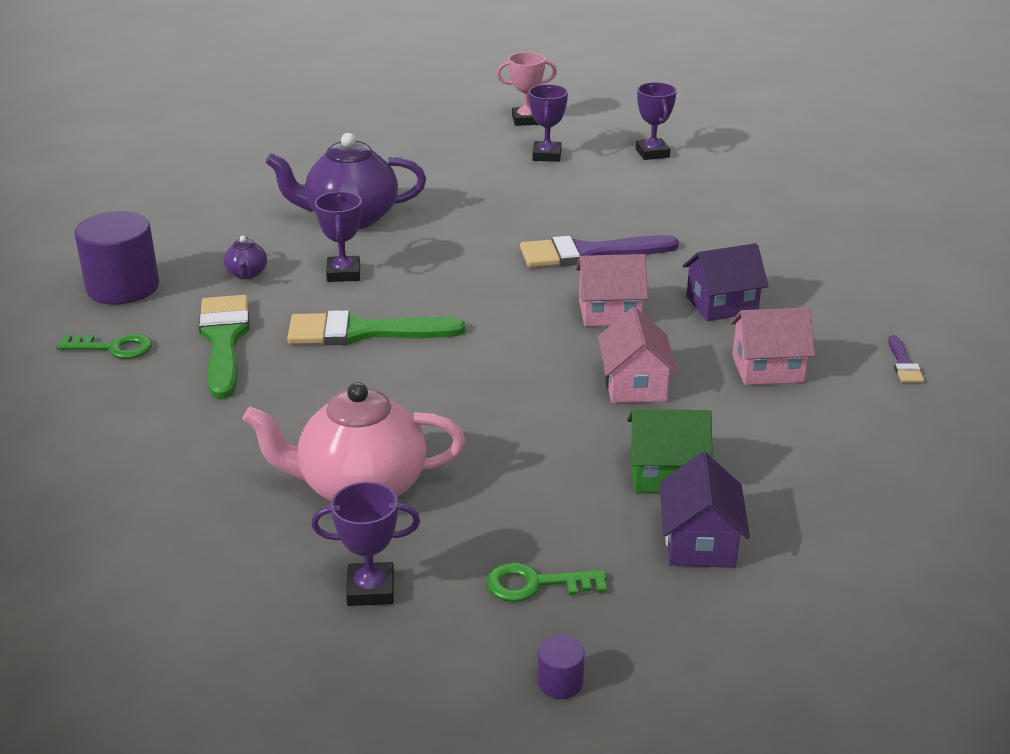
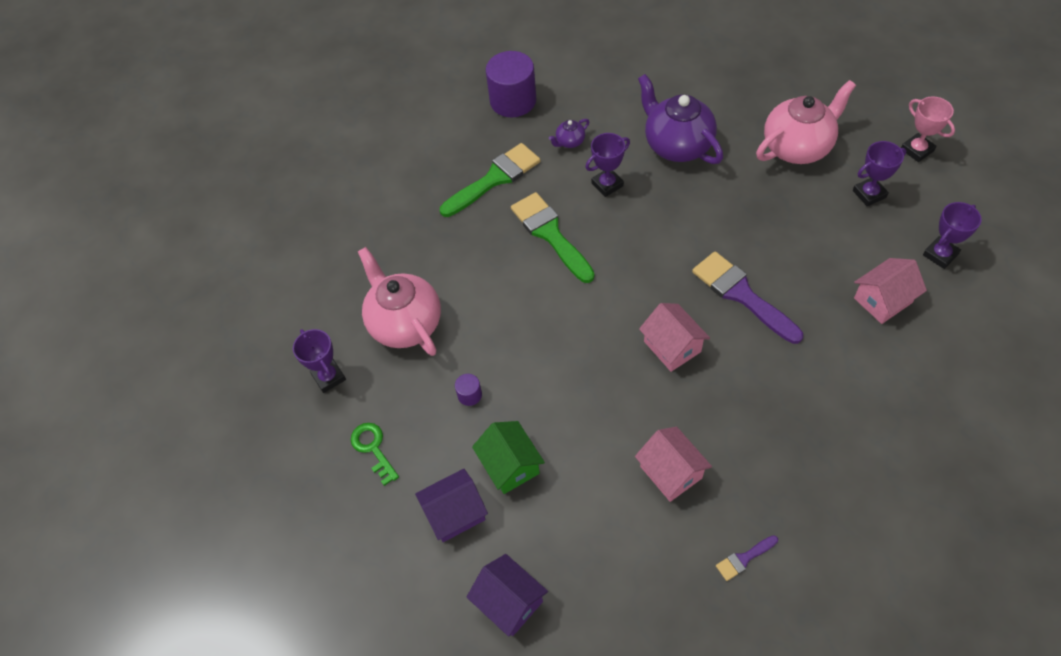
camera: 65 degrees right, 25 degrees up
green key [56,334,152,359] -> none
purple cylinder [537,635,585,699] -> purple cylinder moved to [455,374,482,406]
pink house [598,307,678,403] -> pink house moved to [854,258,927,324]
purple house [683,243,768,321] -> purple house moved to [467,554,548,637]
none -> pink teapot [756,80,856,164]

